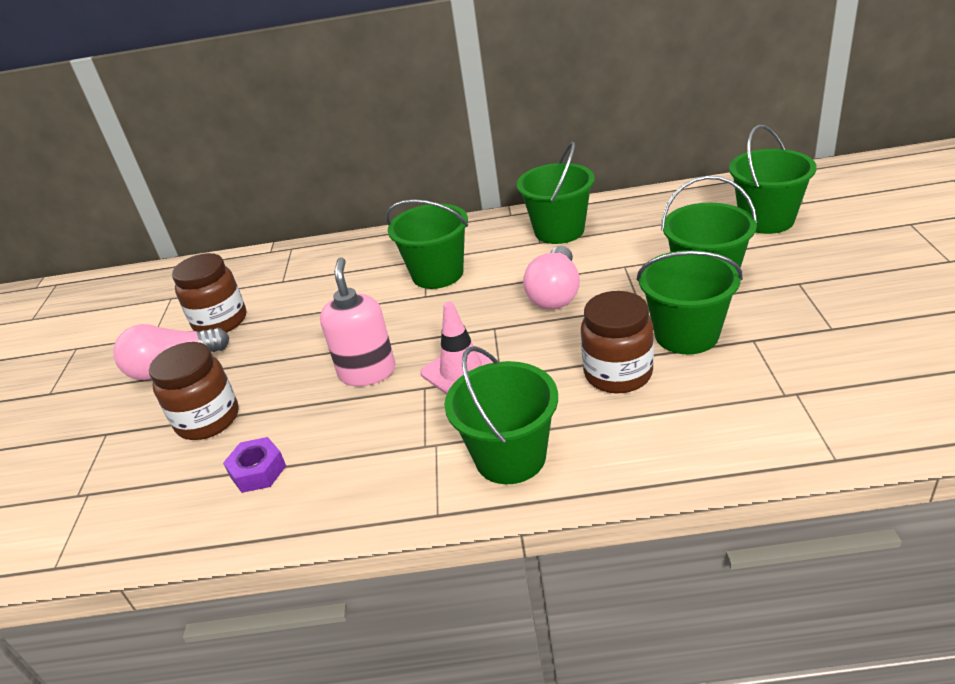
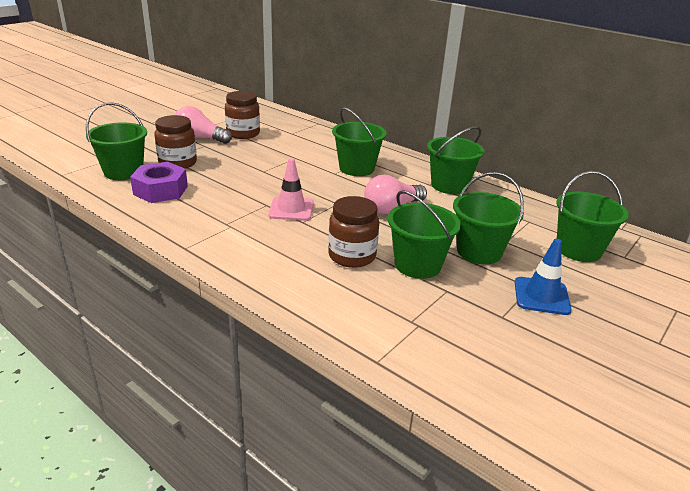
camera: 35 degrees right, 5 degrees down
purple nut [223,437,286,493] -> purple nut [130,162,188,203], size x1.64
pink soap dispenser [320,257,396,386] -> none
green bucket [445,346,558,484] -> green bucket moved to [86,102,147,180]
none -> blue traffic cone [515,239,572,315]

